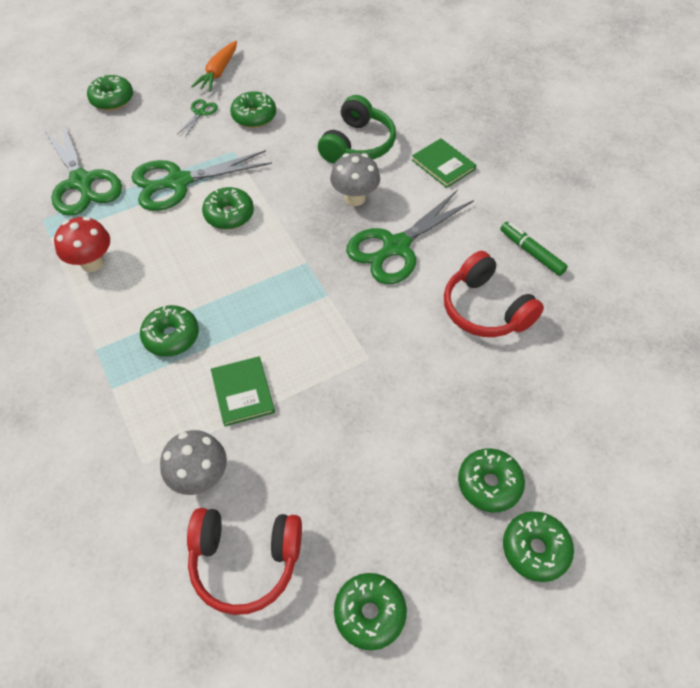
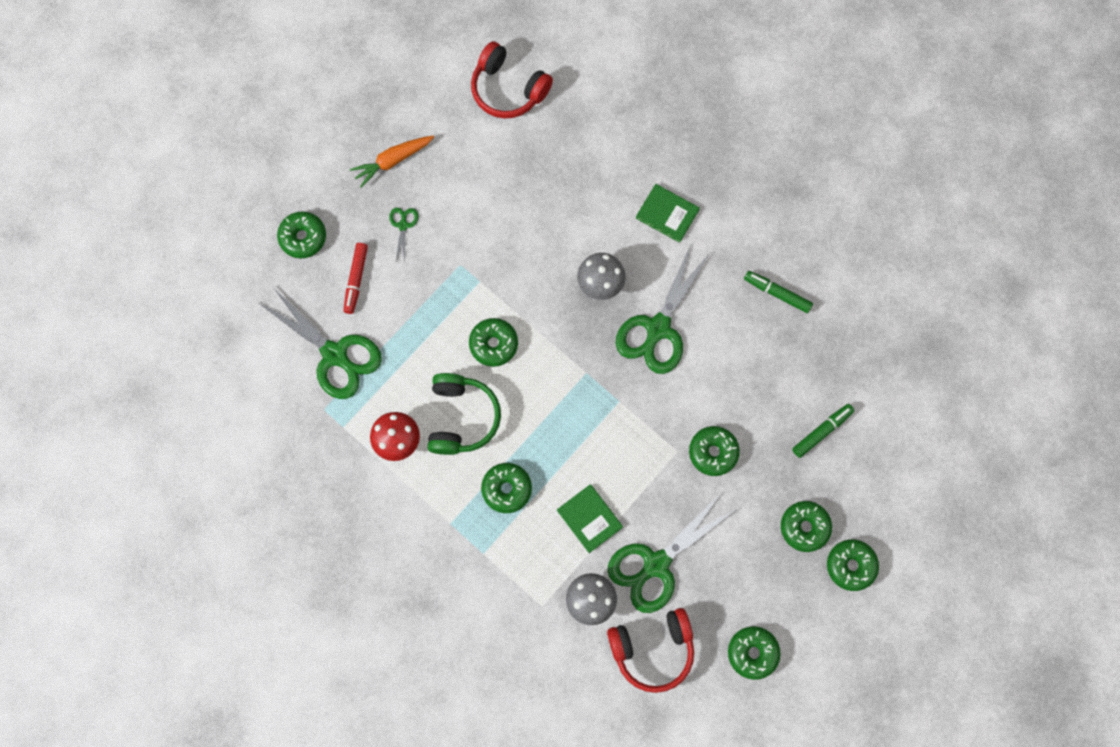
camera: 20 degrees left, 20 degrees up
green scissors [131,150,272,211] -> green scissors moved to [608,495,736,613]
orange carrot [191,41,237,92] -> orange carrot turned 60 degrees clockwise [350,136,434,188]
green donut [230,91,276,128] -> green donut moved to [689,426,740,476]
green headphones [318,95,396,164] -> green headphones moved to [428,373,501,455]
red headphones [444,251,544,337] -> red headphones moved to [471,41,553,118]
none -> red marker [343,243,368,314]
none -> green marker [792,404,854,458]

